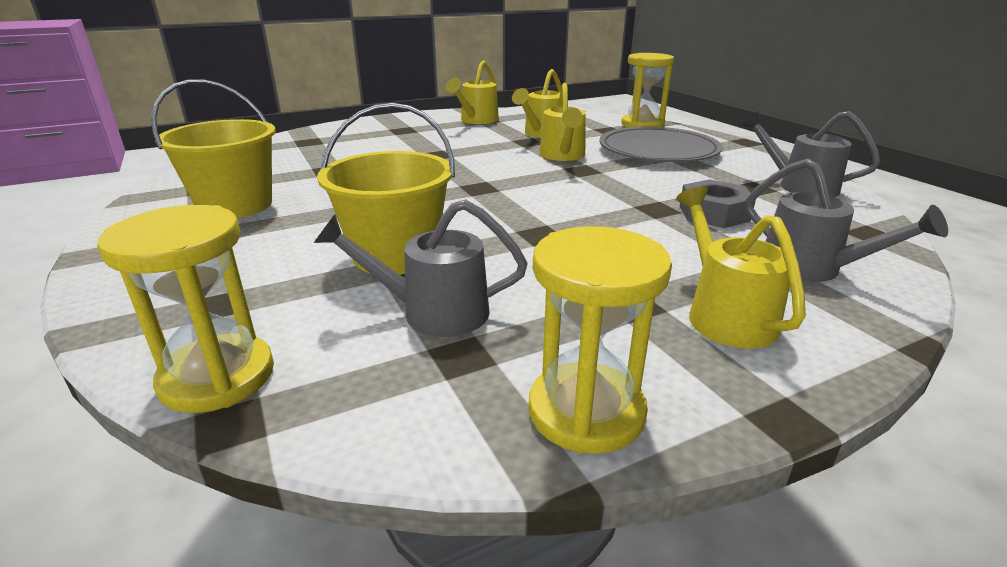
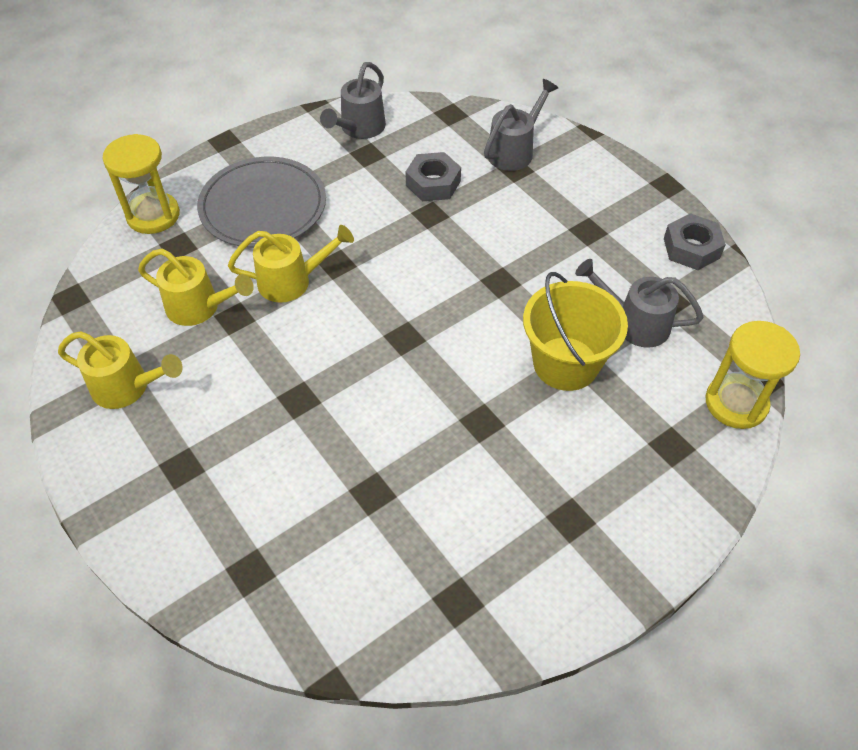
camera: 100 degrees left, 25 degrees up
yellow bucket [151,79,276,218] -> none
grey watering can [314,199,527,337] -> grey watering can turned 120 degrees clockwise [575,259,703,348]
yellow hourglass [528,226,672,454] -> grey nut [664,213,726,270]
yellow watering can [676,186,806,349] -> none

